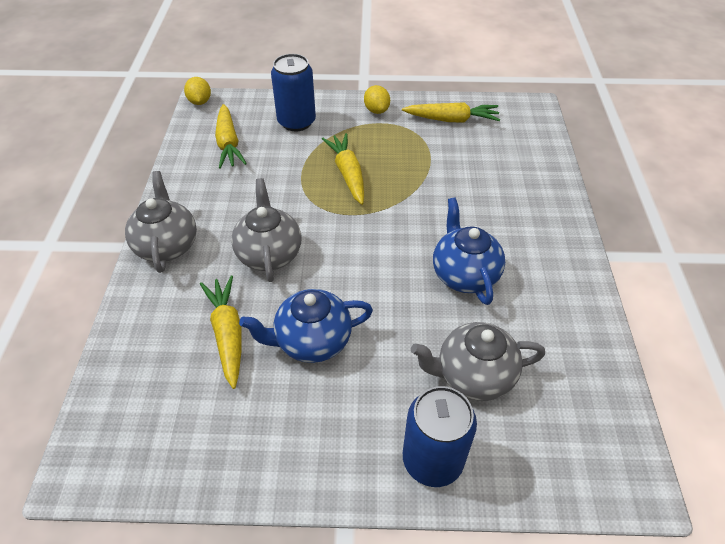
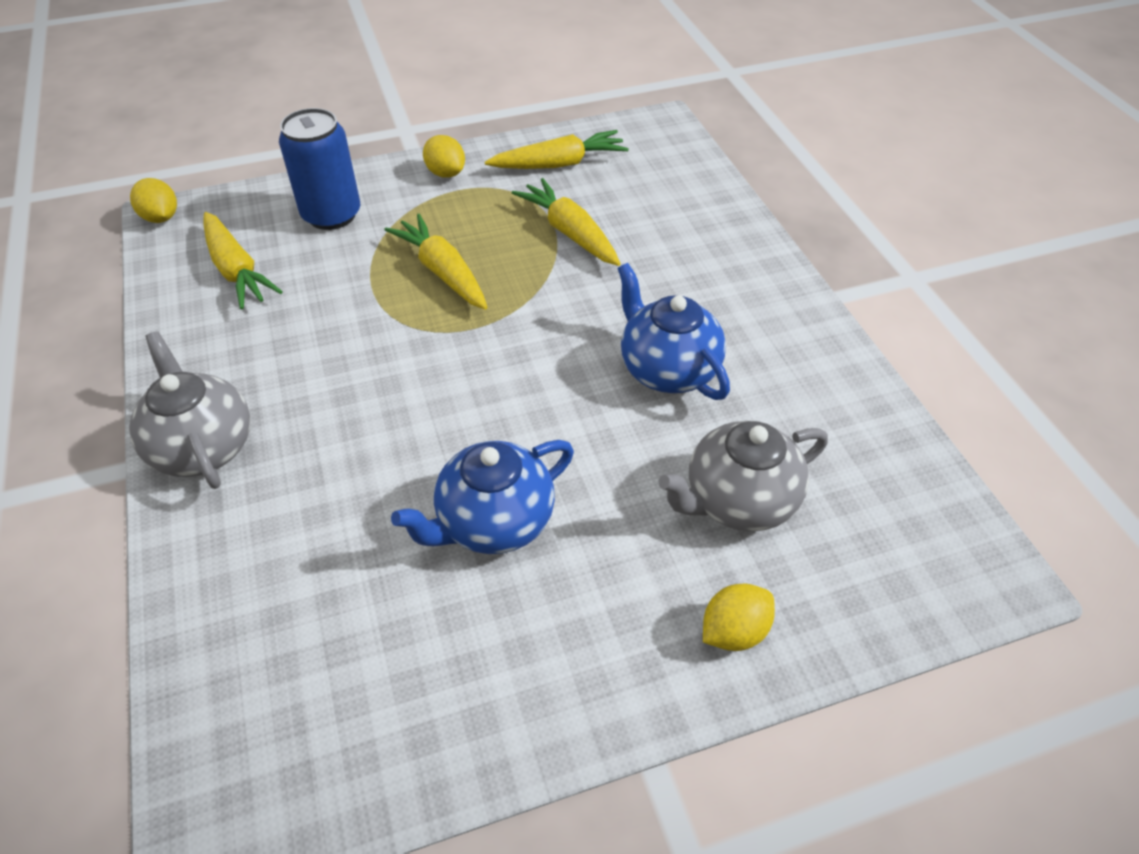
camera: 20 degrees left, 0 degrees up
yellow carrot [200,276,242,389] -> yellow carrot moved to [512,178,621,266]
grey teapot [231,178,301,282] -> none
blue can [403,386,477,487] -> yellow lemon [703,583,775,651]

